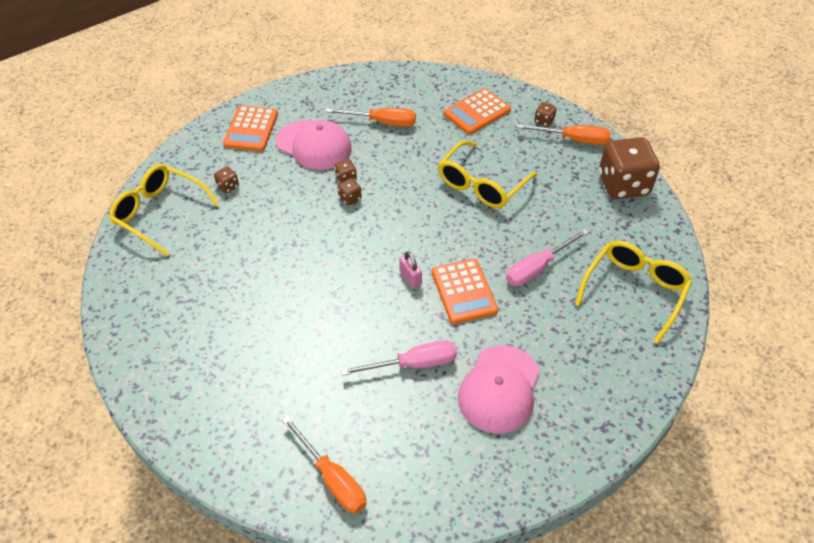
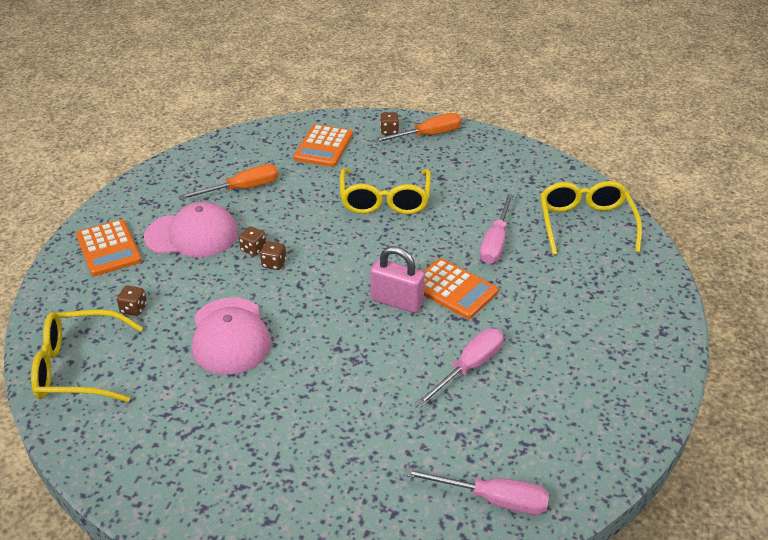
camera: 35 degrees left, 10 degrees down
orange screwdriver [282,416,366,513] -> pink screwdriver [404,468,549,515]
pink padlock [399,251,422,289] -> pink padlock [370,246,425,313], size x1.70
pink cap [458,345,540,434] -> pink cap moved to [192,297,271,375]
brown dice [599,137,660,199] -> none

